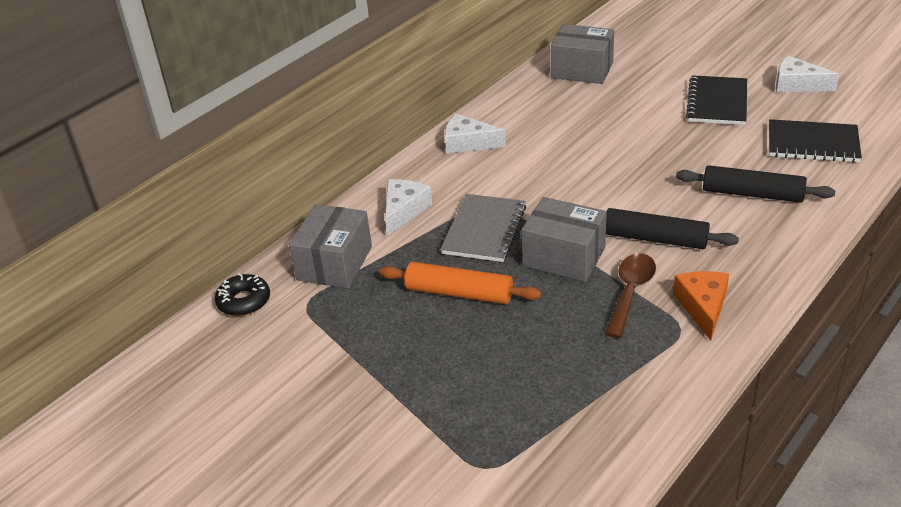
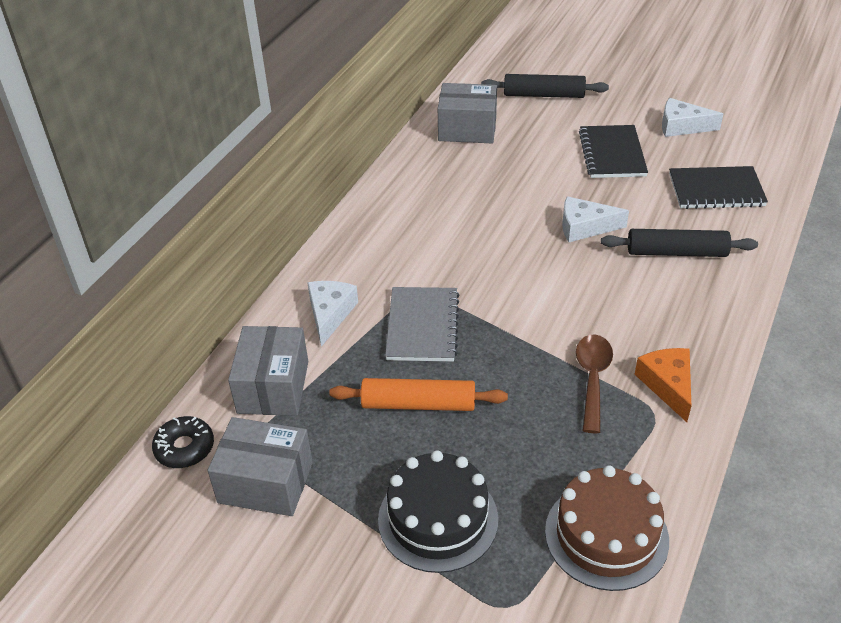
camera: 15 degrees left, 5 degrees up
white cheese [445,114,506,154] -> white cheese moved to [562,196,629,242]
grey box [521,197,607,282] -> grey box moved to [208,417,313,516]
black rolling pin [606,208,739,249] -> black rolling pin moved to [481,74,609,98]
none -> black cake [378,450,498,573]
none -> brown cake [545,465,669,591]

